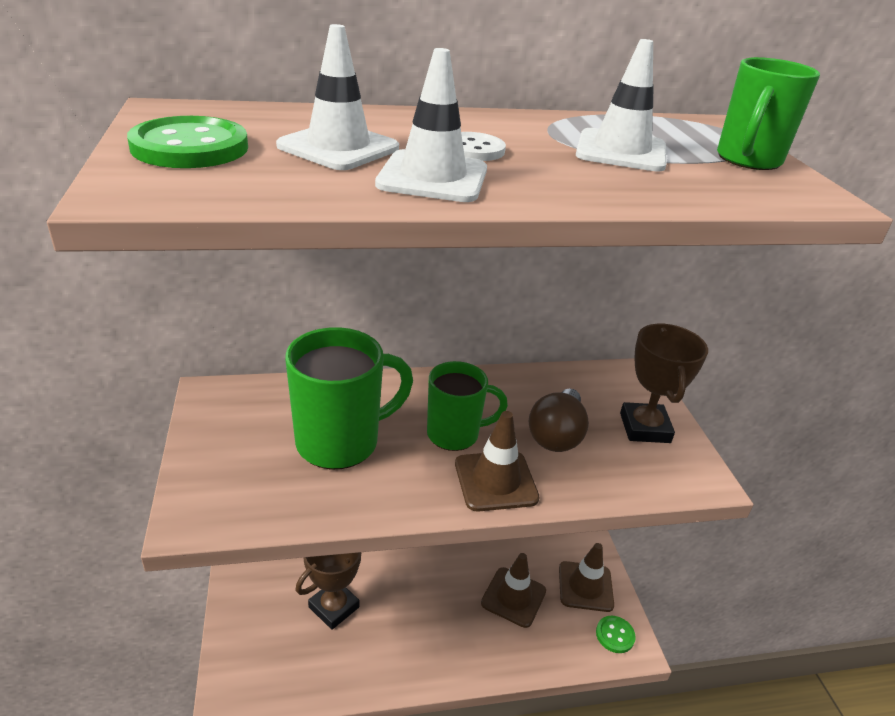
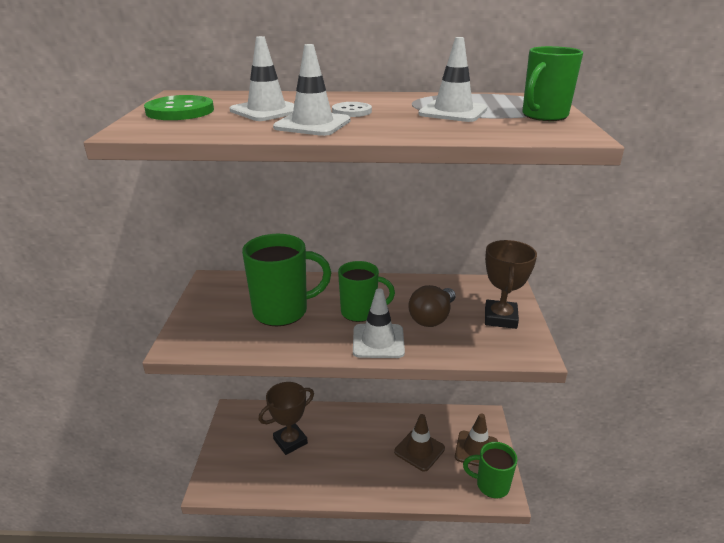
camera: 15 degrees right, 5 degrees down
brown traffic cone [455,411,540,512] -> white traffic cone [353,288,405,358]
green button [596,616,636,653] -> green mug [463,442,517,499]

